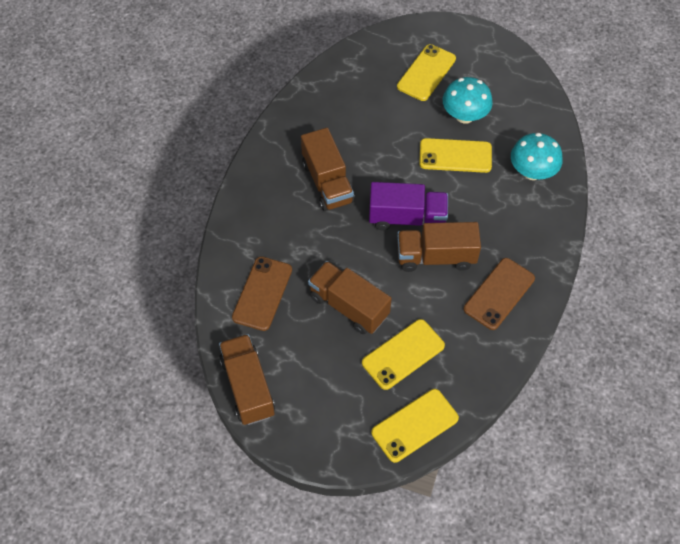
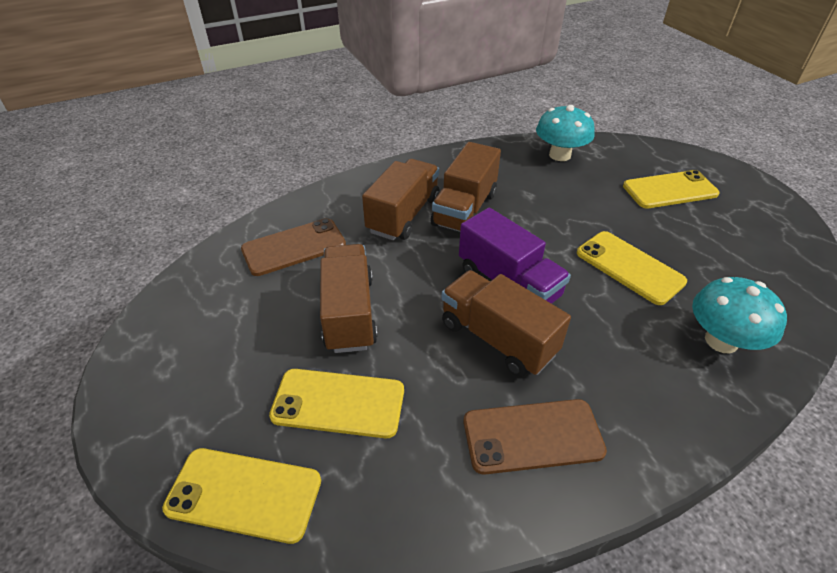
camera: 45 degrees right, 15 degrees down
brown truck [219,334,275,425] -> brown truck moved to [362,159,440,240]
turquoise mushroom [443,77,493,124] -> turquoise mushroom moved to [536,105,595,161]

